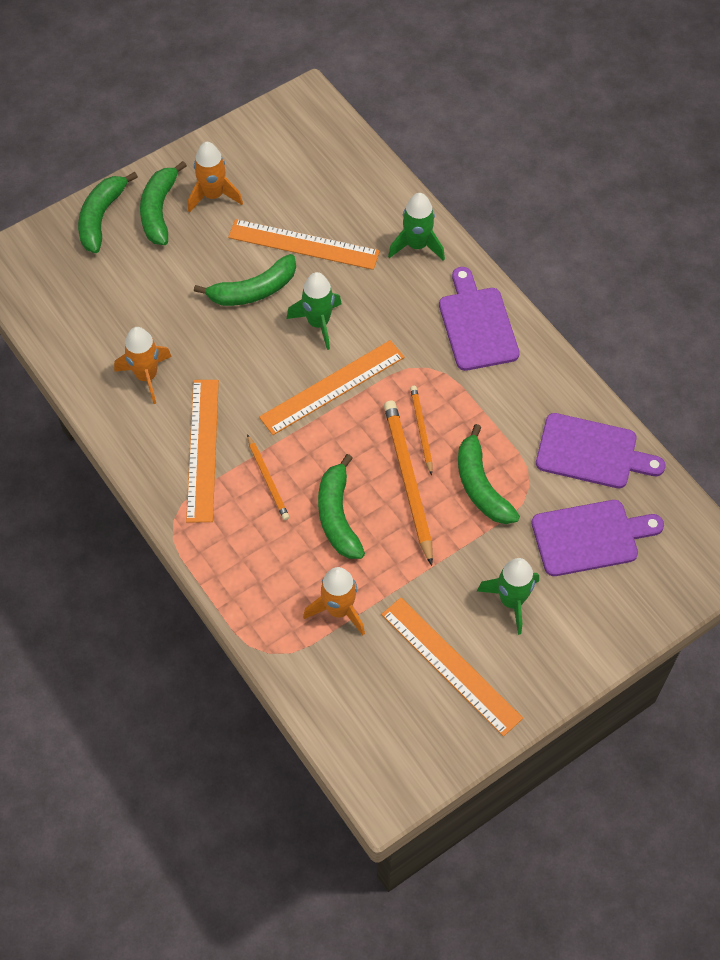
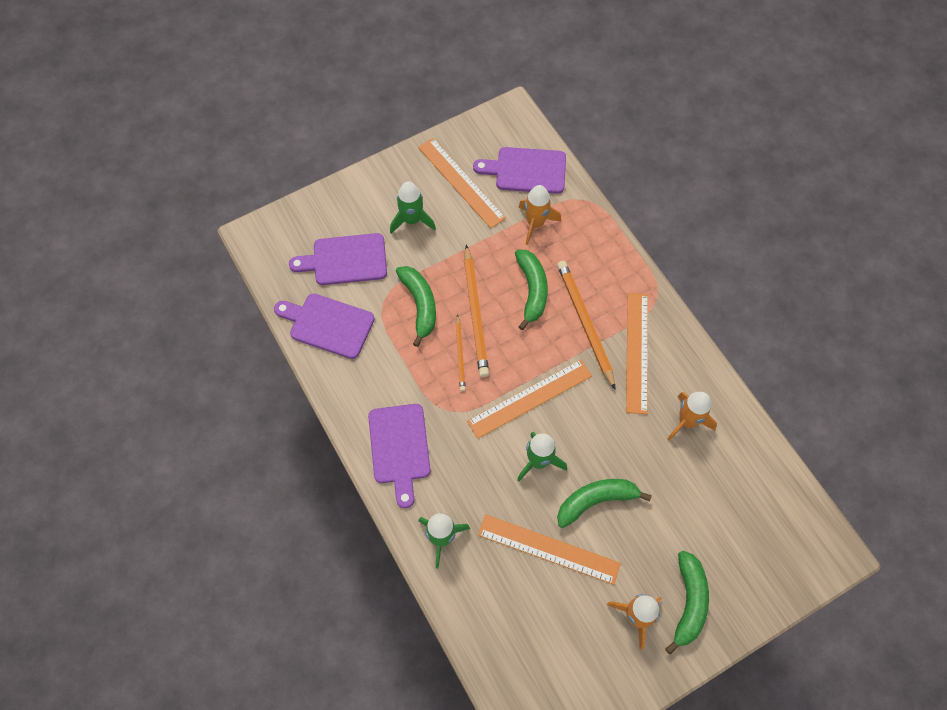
camera: 175 degrees left, 5 degrees up
green banana [78,172,138,253] -> none
orange pencil [247,434,290,520] -> orange pencil [557,261,616,390], size x1.79
none -> purple cutting board [473,147,566,194]

